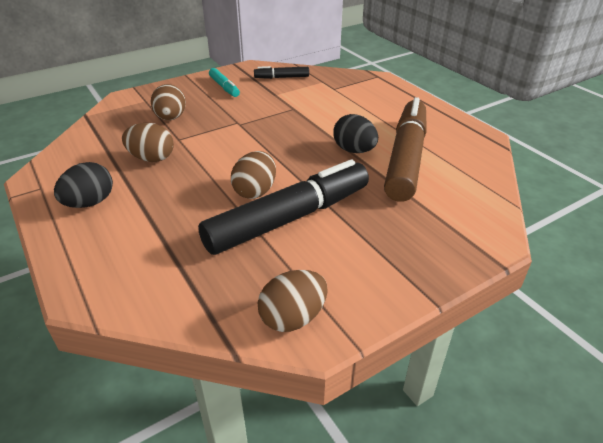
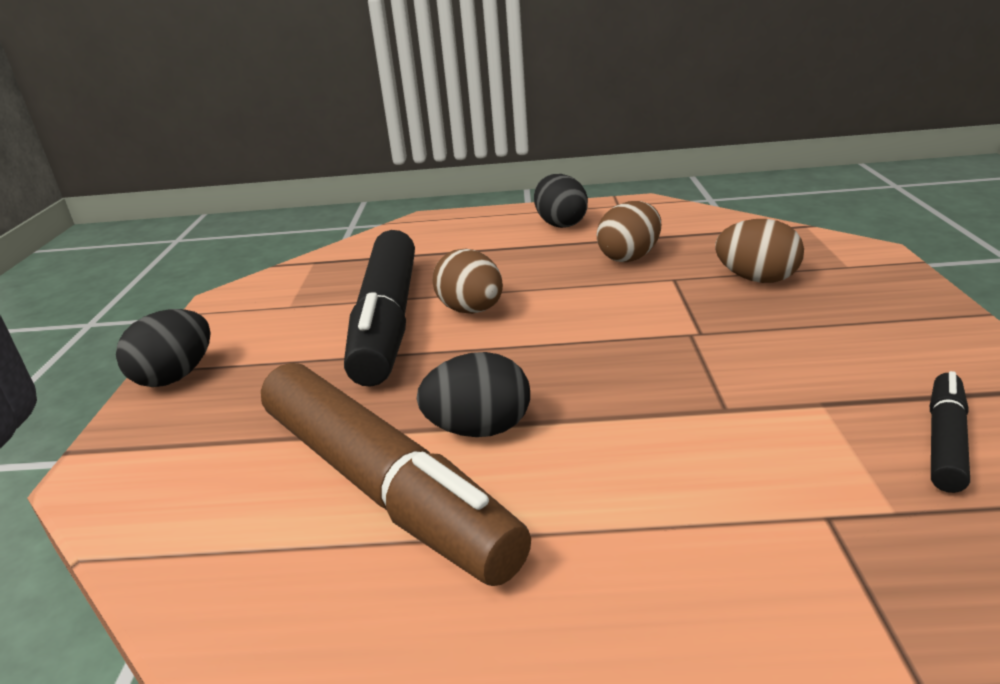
camera: 125 degrees right, 10 degrees down
turquoise marker [209,68,240,97] -> none
brown egg [258,270,328,332] -> none
none -> black egg [116,309,210,387]

